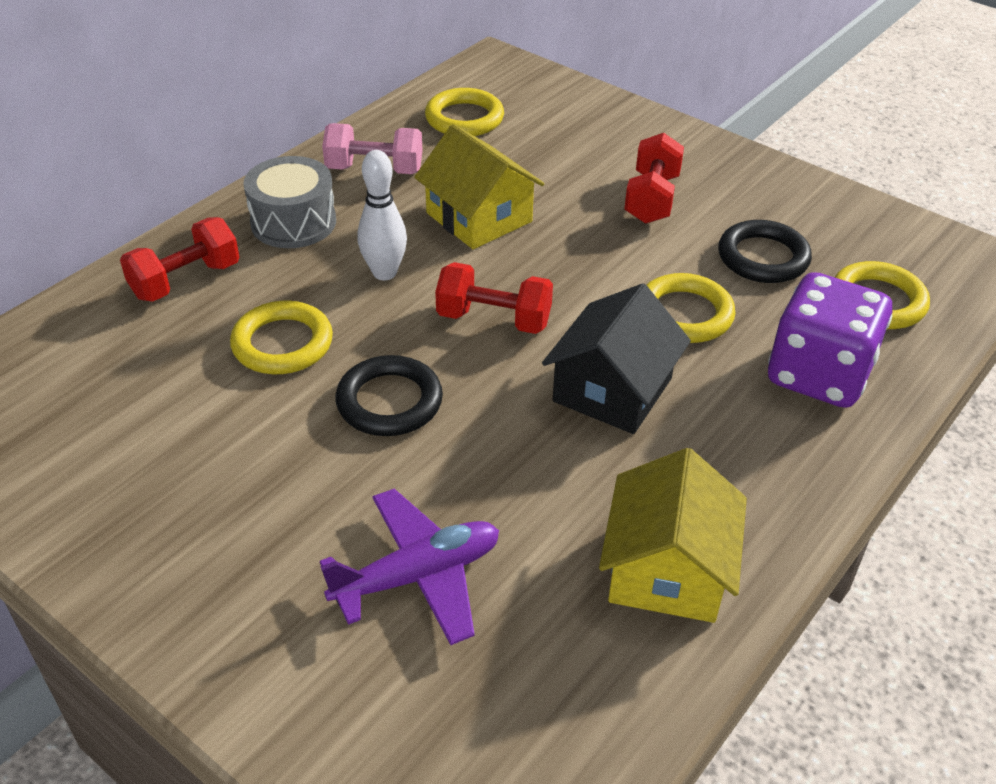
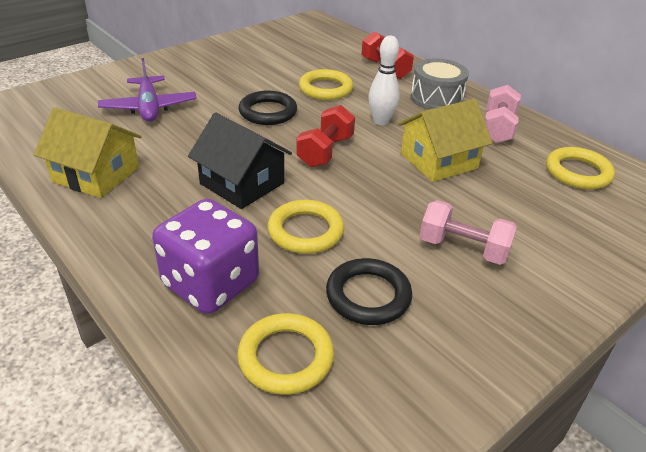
camera: 100 degrees right, 5 degrees down
red dumbbell [624,133,684,224] -> pink dumbbell [420,200,517,265]

